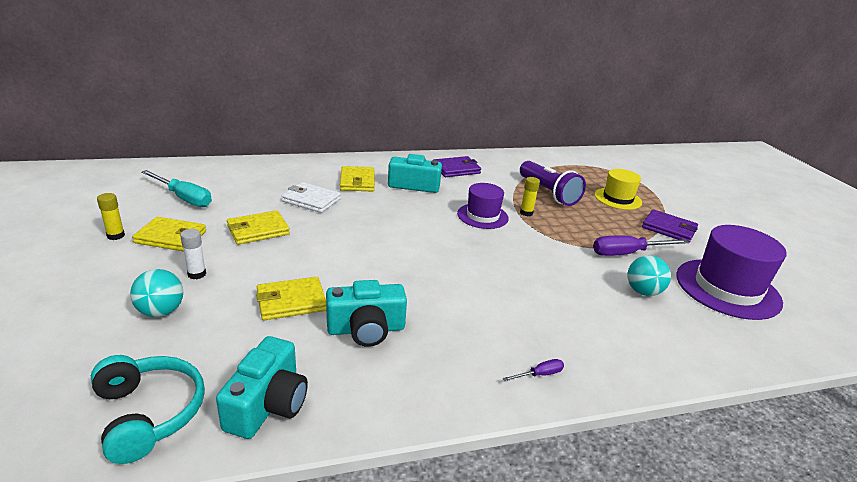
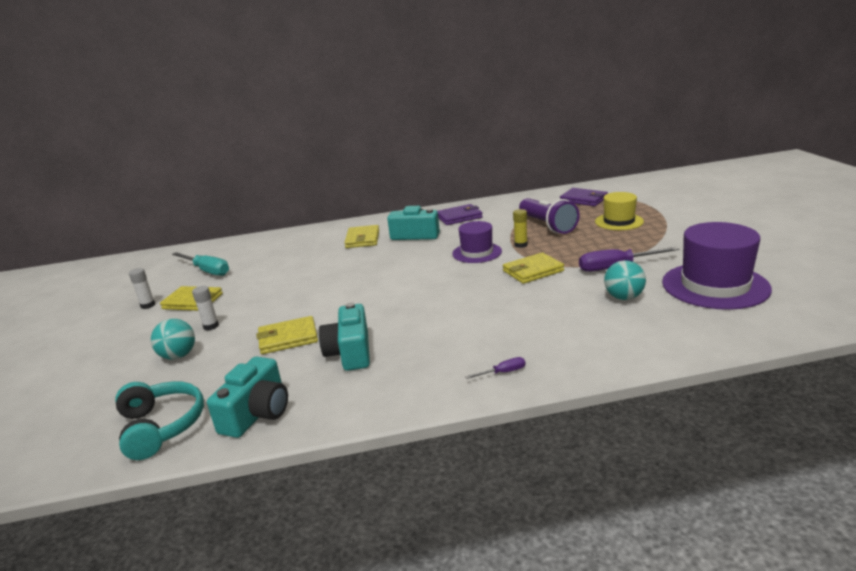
camera: 10 degrees right, 5 degrees down
yellow glue stick [97,193,125,240] -> white glue stick [129,268,155,309]
yellow wallet [227,210,290,245] -> yellow wallet moved to [503,252,564,284]
white wallet [282,182,341,213] -> none
turquoise camera [326,280,407,347] -> turquoise camera turned 90 degrees clockwise [319,302,370,371]
purple wallet [642,209,698,243] -> purple wallet moved to [560,188,608,206]

